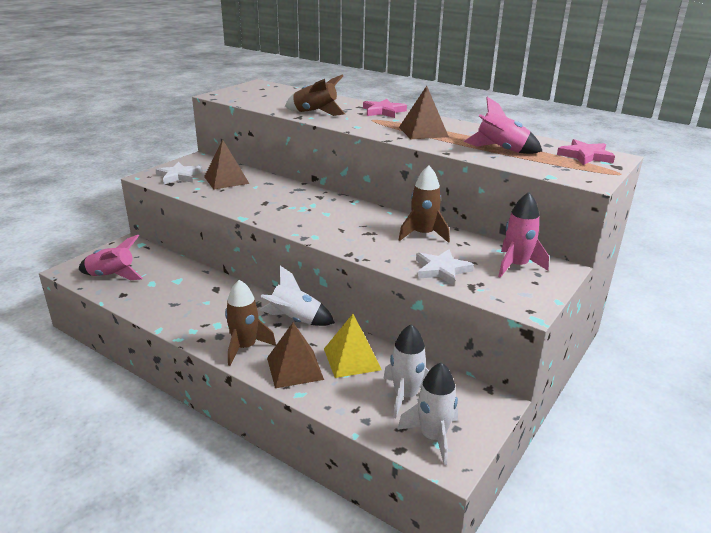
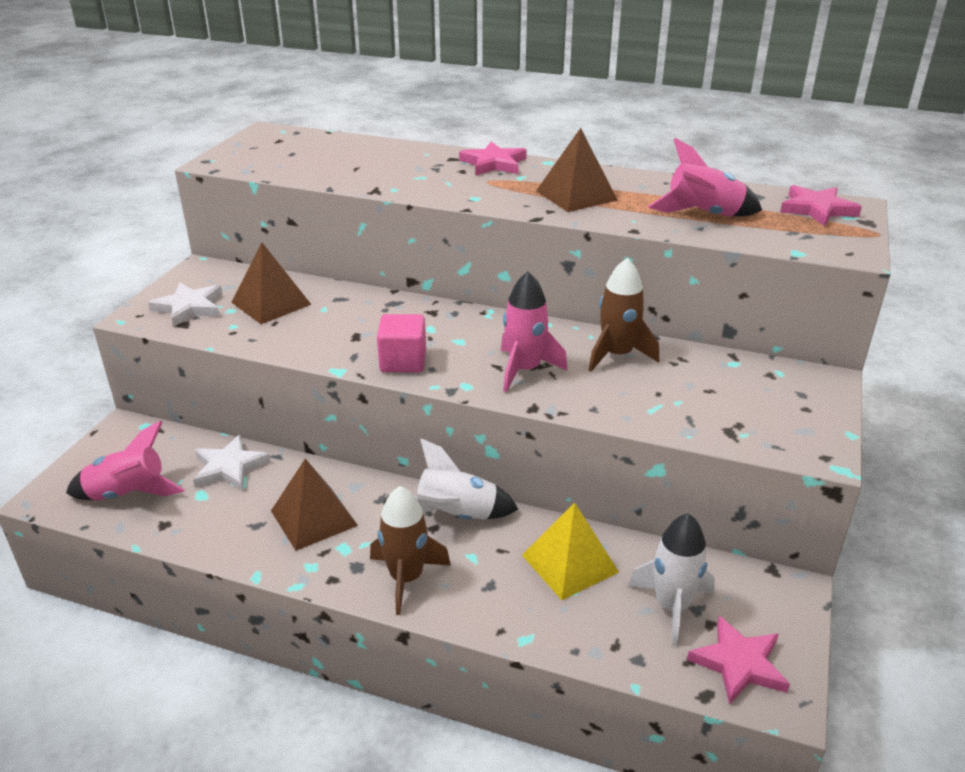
camera: 15 degrees left, 5 degrees up
brown pyramid [267,323,324,388] -> brown pyramid moved to [271,459,358,551]
brown rocket [285,74,345,116] -> none
white rocket [397,362,458,465] -> pink star [687,616,790,705]
white star [416,249,474,286] -> white star moved to [193,435,271,491]
pink rocket [498,192,549,278] -> pink rocket moved to [501,271,568,392]
none -> pink cube [377,314,426,372]

